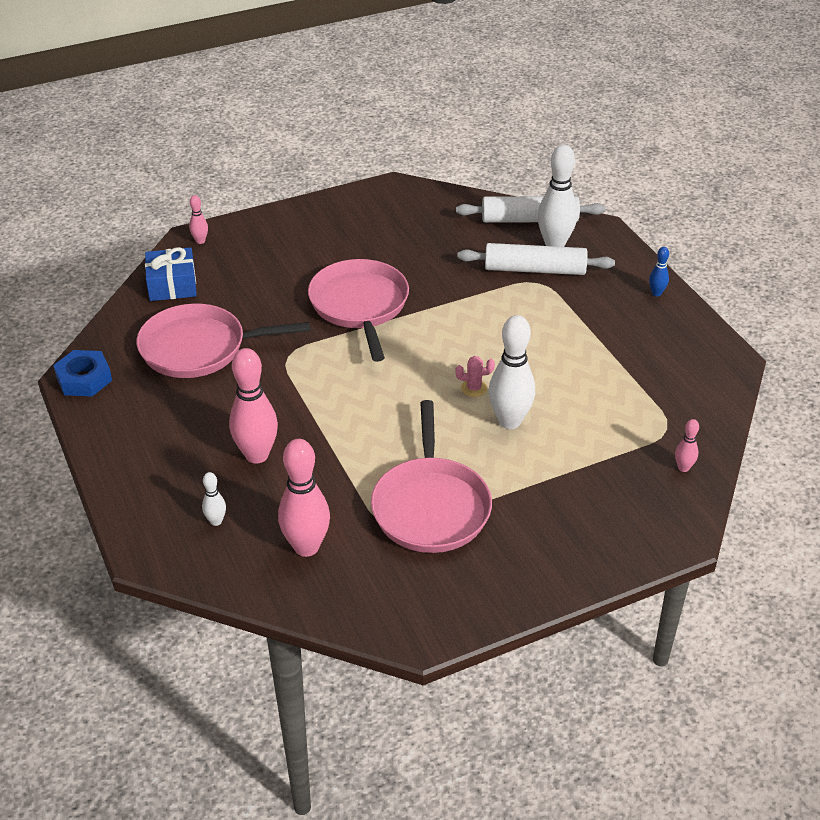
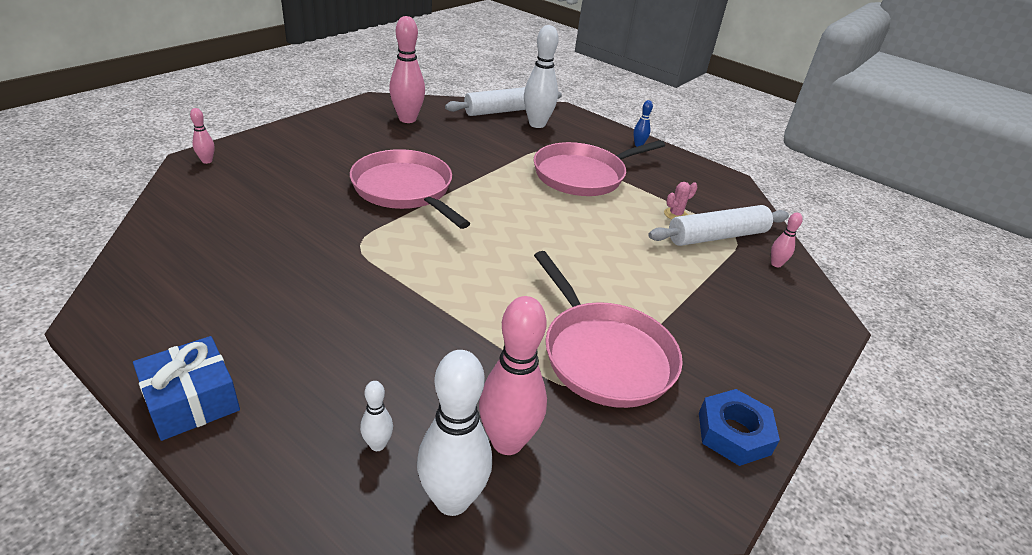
camera: 30 degrees left, 5 degrees down
blue nut [53,350,112,396] -> blue nut moved to [699,389,780,466]
pink pan [137,304,310,378] -> pink pan moved to [533,140,665,196]
blue gift [145,247,197,301] -> blue gift moved to [133,336,240,441]
pink bowling pin [229,348,278,464] -> pink bowling pin moved to [389,16,425,123]
pink cactus [455,356,495,397] -> pink cactus moved to [664,182,698,219]
white rolling pin [457,243,615,275] -> white rolling pin moved to [648,205,789,246]
white bowling pin [489,315,535,429] -> white bowling pin moved to [417,350,492,516]

